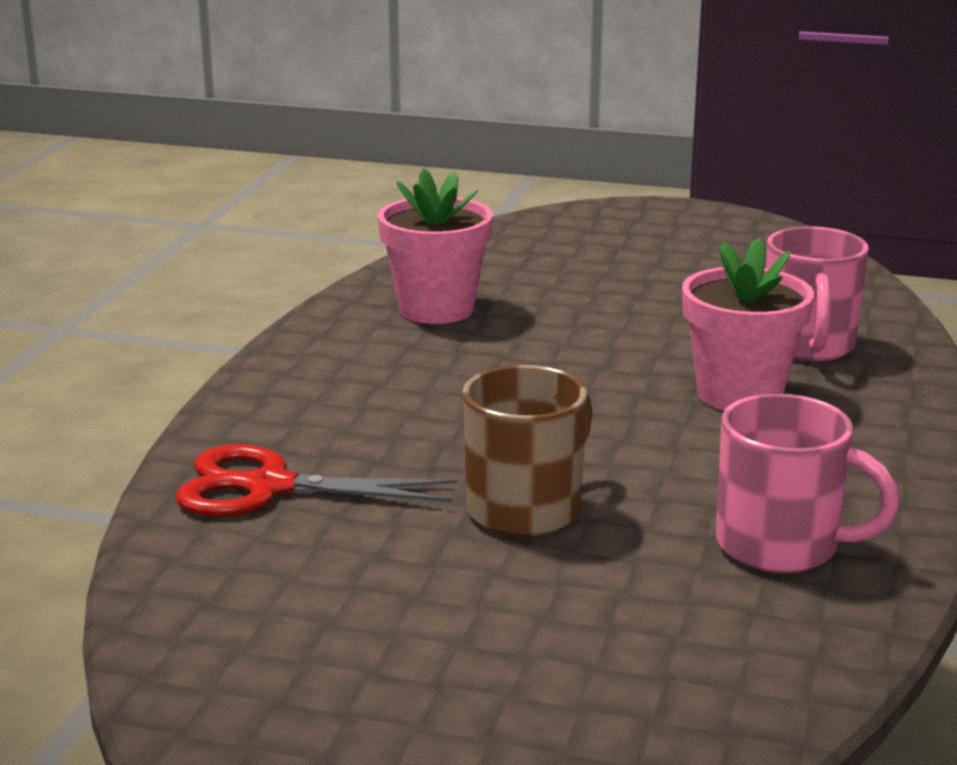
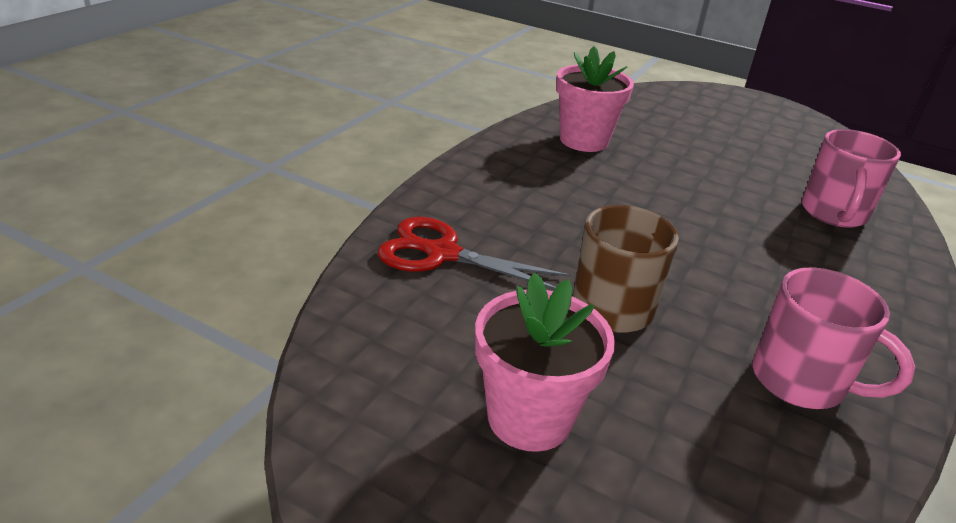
camera: 10 degrees right, 10 degrees up
pink flower pot [682,237,814,411] -> pink flower pot moved to [475,273,615,452]

